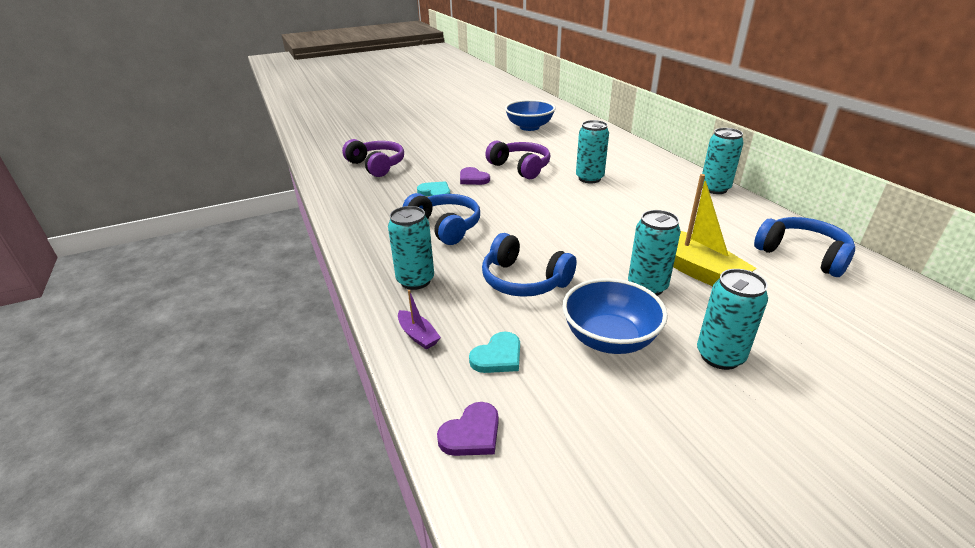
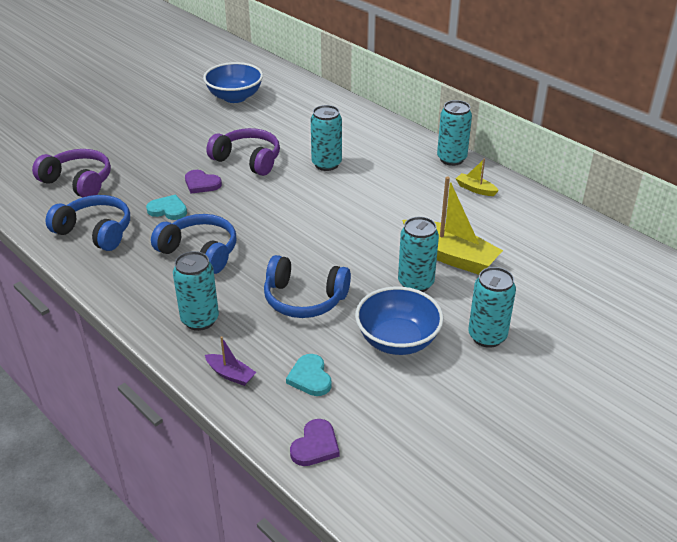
camera: 20 degrees left, 5 degrees up
turquoise heart [469,332,520,373] -> turquoise heart turned 135 degrees clockwise [286,354,332,396]
blue headphones [754,217,855,277] -> blue headphones moved to [46,195,130,251]
none -> yellow boat [456,159,499,196]

